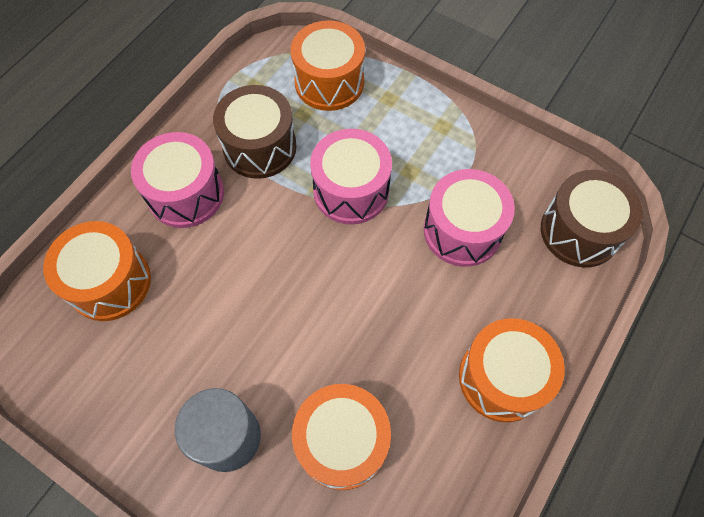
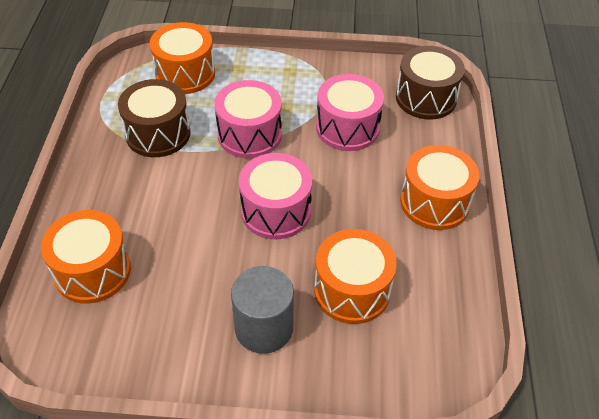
camera: 30 degrees left, 15 degrees down
pink drum [131,132,224,228] -> pink drum moved to [239,153,312,239]

